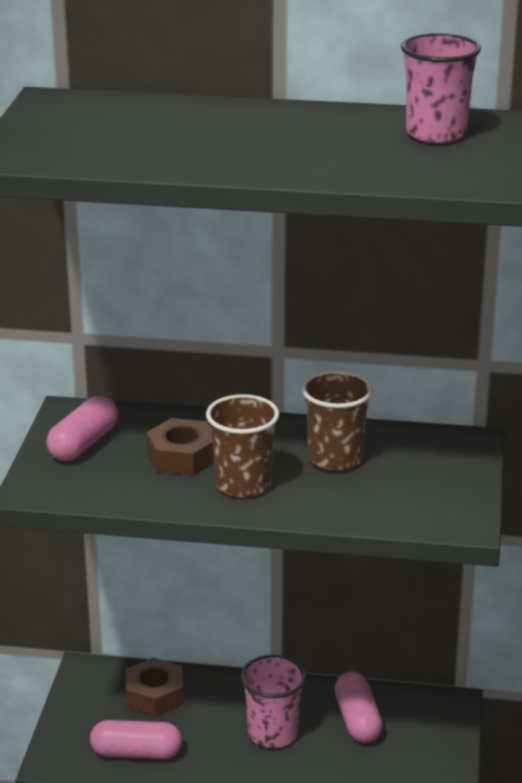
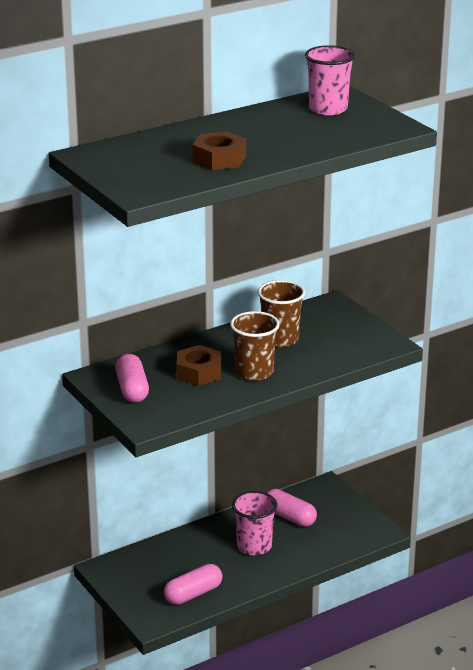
camera: 40 degrees left, 0 degrees up
brown nut [126,658,184,717] -> brown nut moved to [193,131,246,170]

